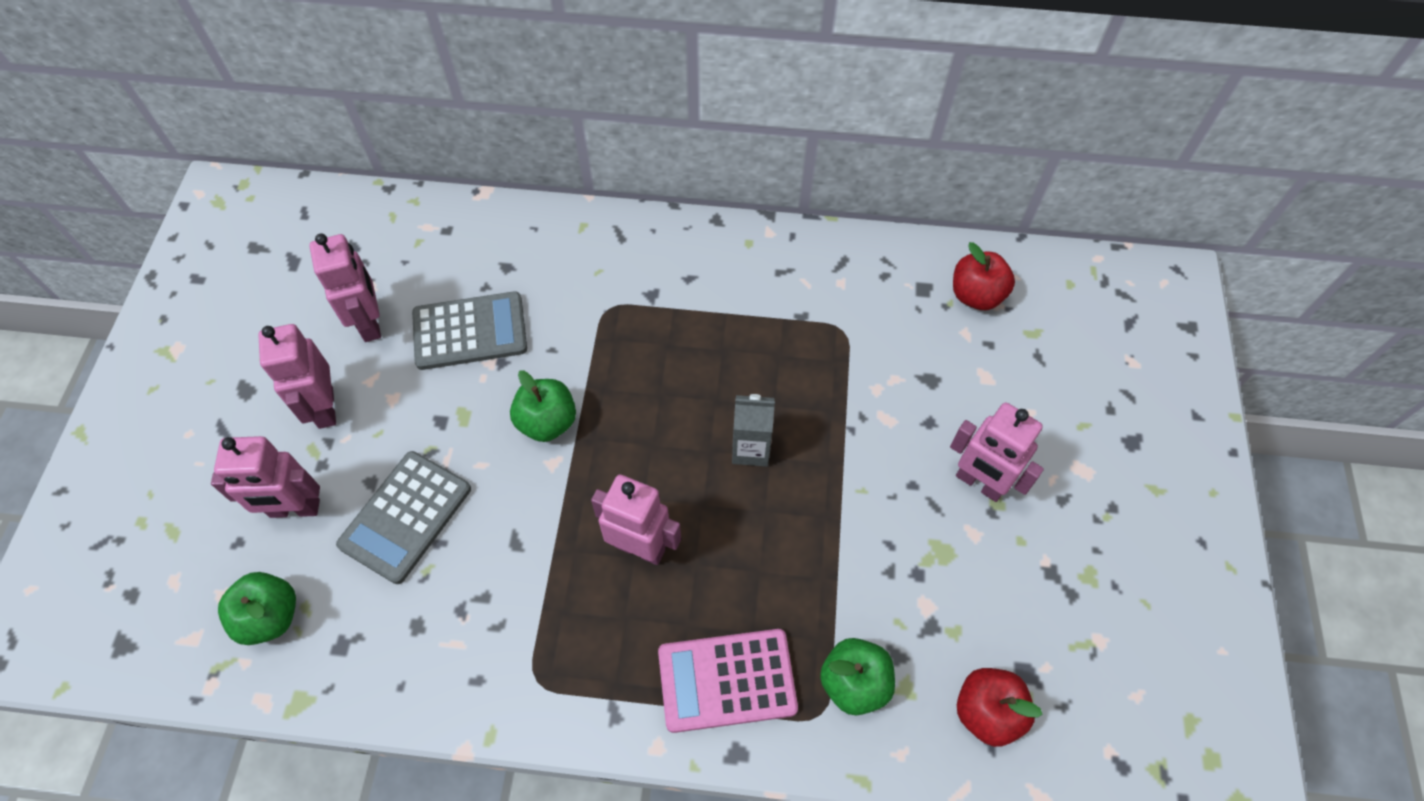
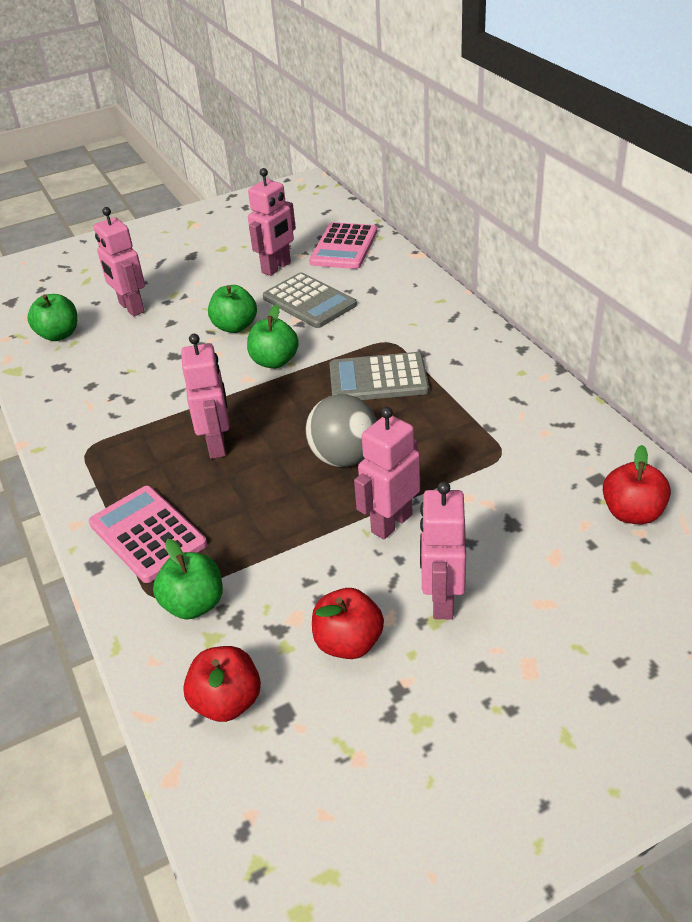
camera: 60 degrees right, 20 degrees down
pink robot [258,324,336,429] -> pink robot moved to [354,407,420,539]
grey calculator [336,451,471,584] -> grey calculator moved to [329,352,429,400]
grey carton [732,394,775,467] -> grey ball [305,394,377,467]
none -> green apple [208,285,257,333]
none -> pink calculator [309,222,377,269]
none -> red apple [312,588,384,659]

